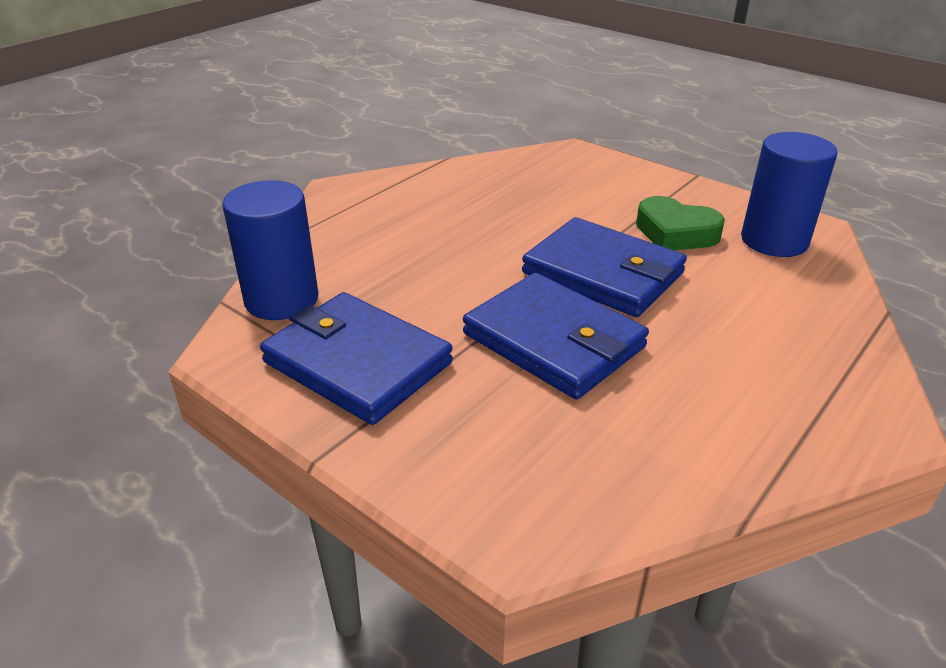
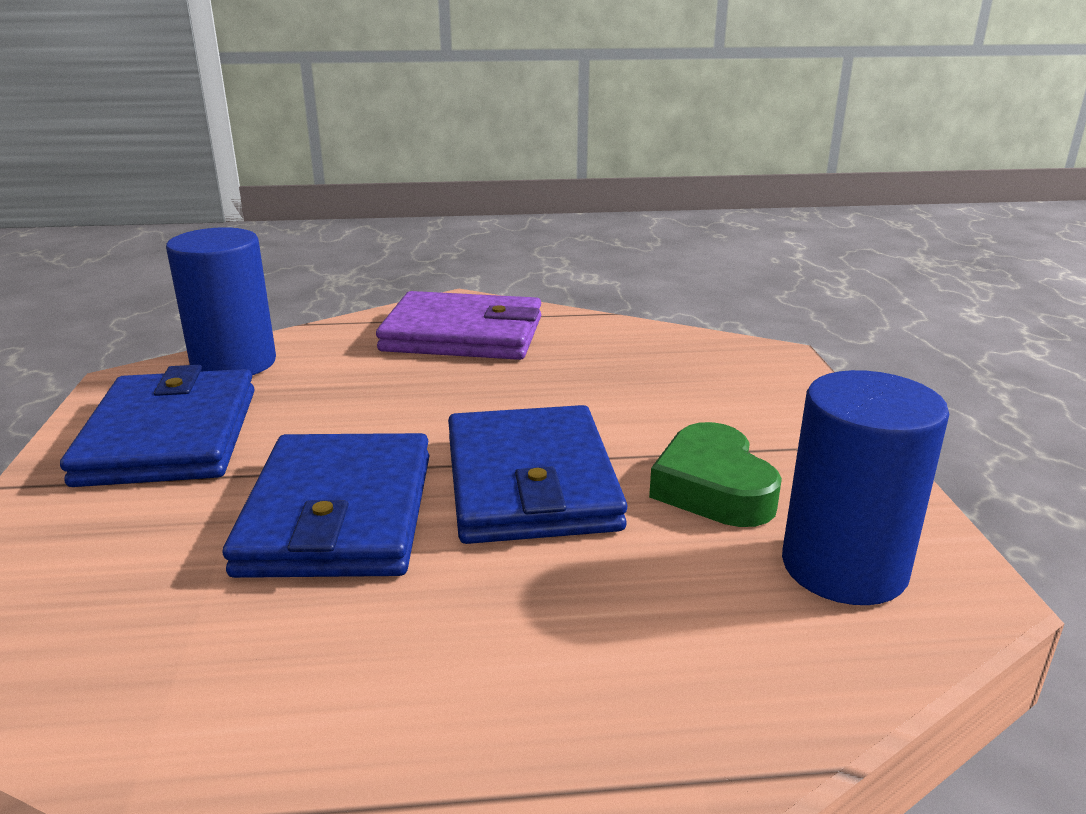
camera: 45 degrees right, 10 degrees down
none -> purple wallet [376,291,541,360]

